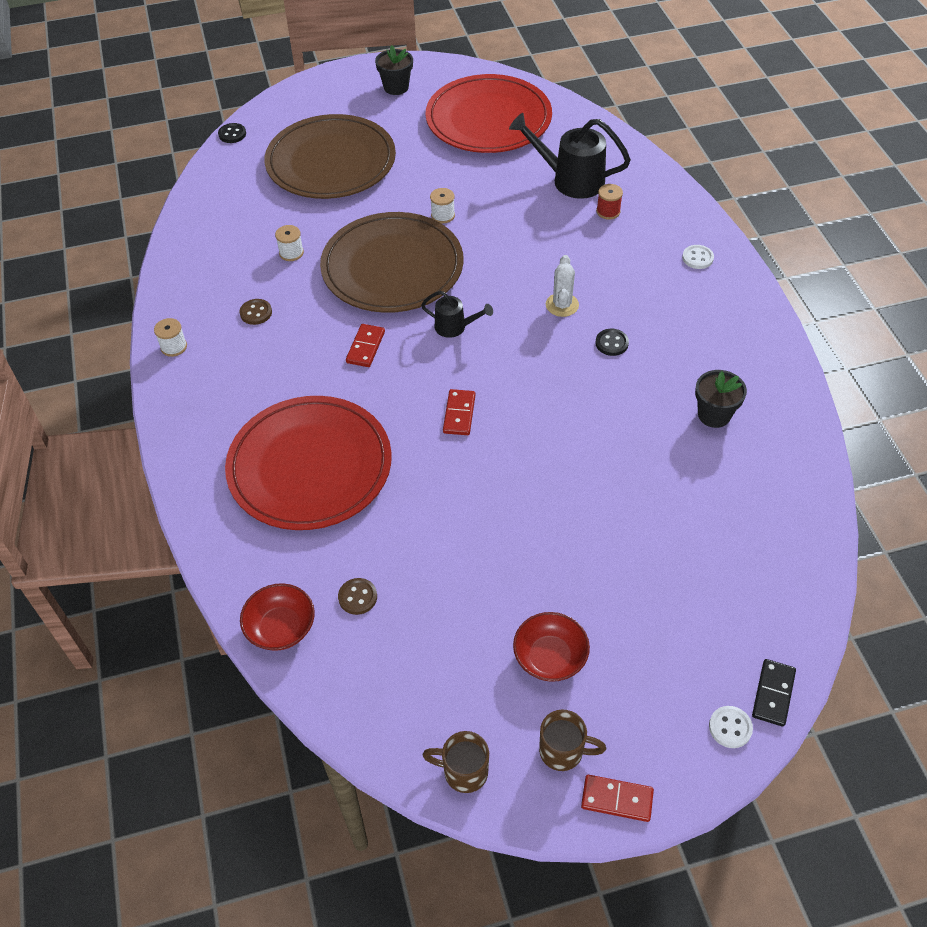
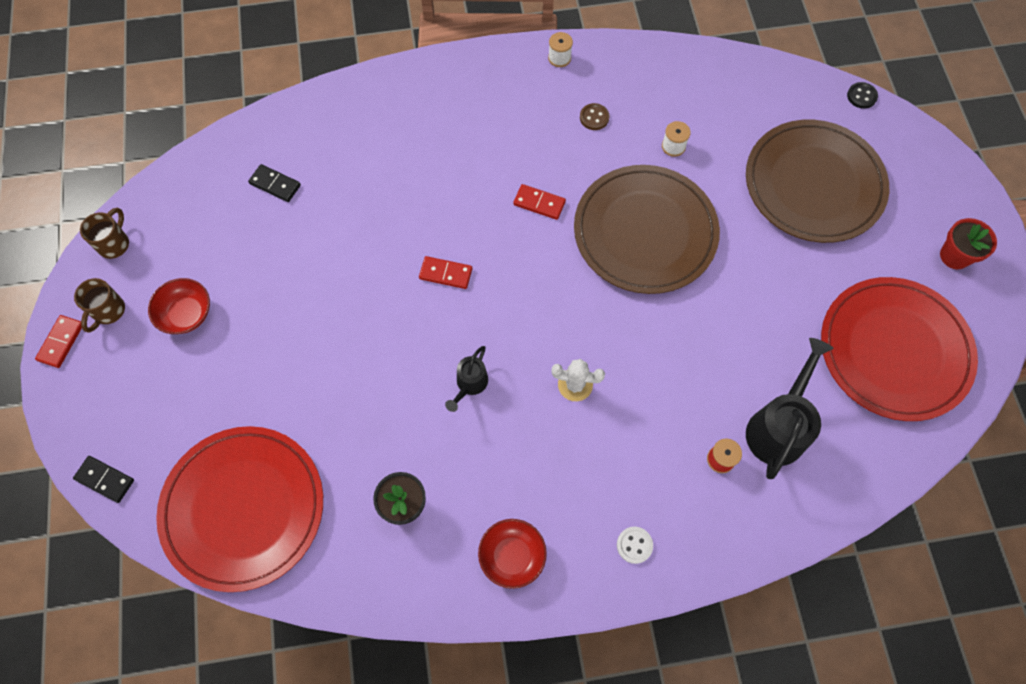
camera: 95 degrees right, 15 degrees up
red plate [225,396,392,530] -> red plate moved to [156,426,323,592]
red bowl [240,583,315,651] -> red bowl moved to [478,519,547,589]
brown button [338,578,377,615] -> black domino [248,164,301,202]
black flower pot [375,45,413,95] -> red flower pot [940,218,997,269]
black watering can [421,291,493,338] -> black watering can moved to [445,346,488,412]
white spool [430,188,455,223] -> none
black button [596,329,629,356] -> none
white button [709,706,753,748] -> none

